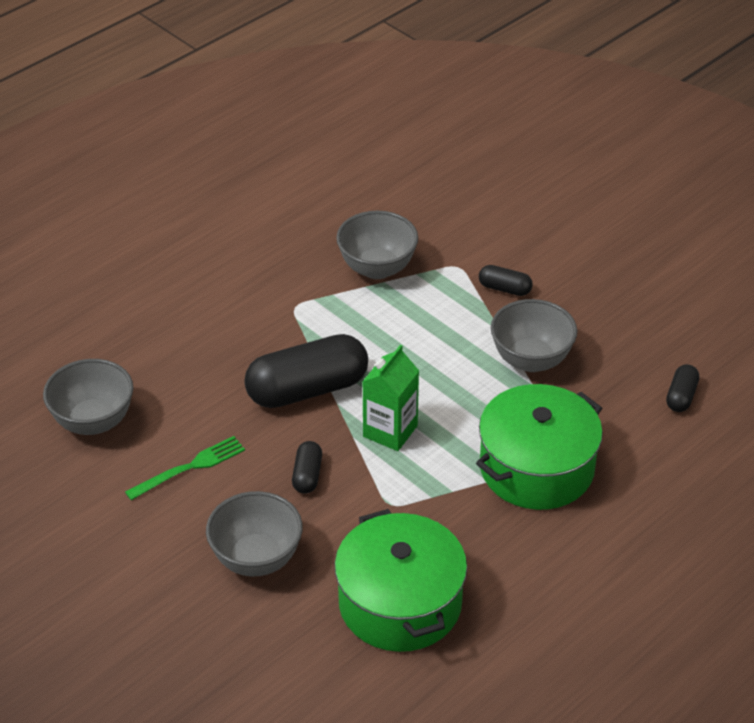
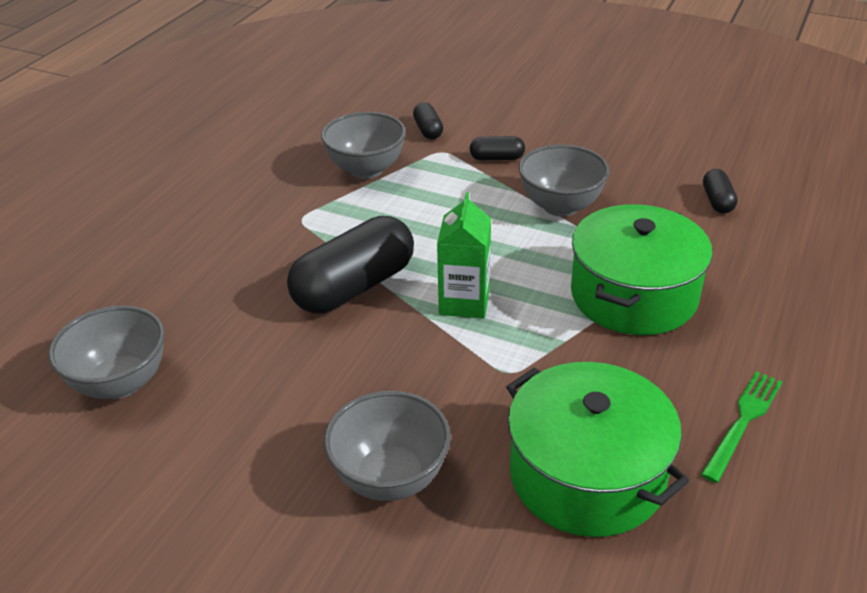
camera: 20 degrees left, 5 degrees down
green fork [125,436,245,500] -> green fork moved to [701,371,782,483]
black capsule [292,441,322,494] -> black capsule moved to [413,102,443,139]

